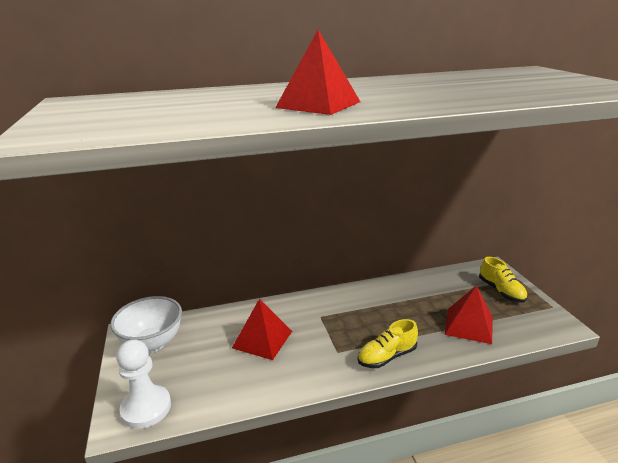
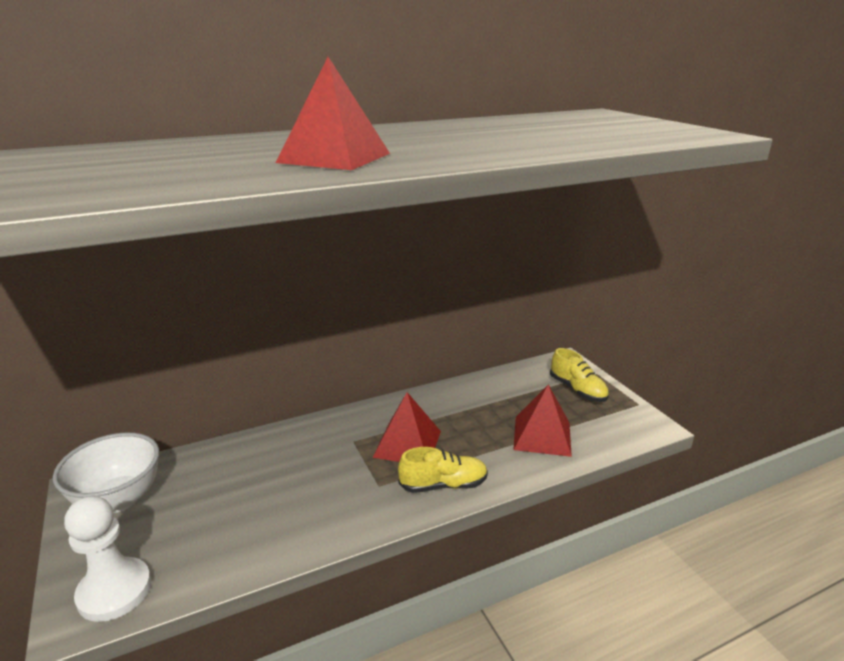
camera: 10 degrees left, 0 degrees up
red pyramid [232,299,292,360] -> red pyramid moved to [373,392,441,462]
yellow shoe [358,319,418,368] -> yellow shoe turned 150 degrees counterclockwise [398,447,488,493]

